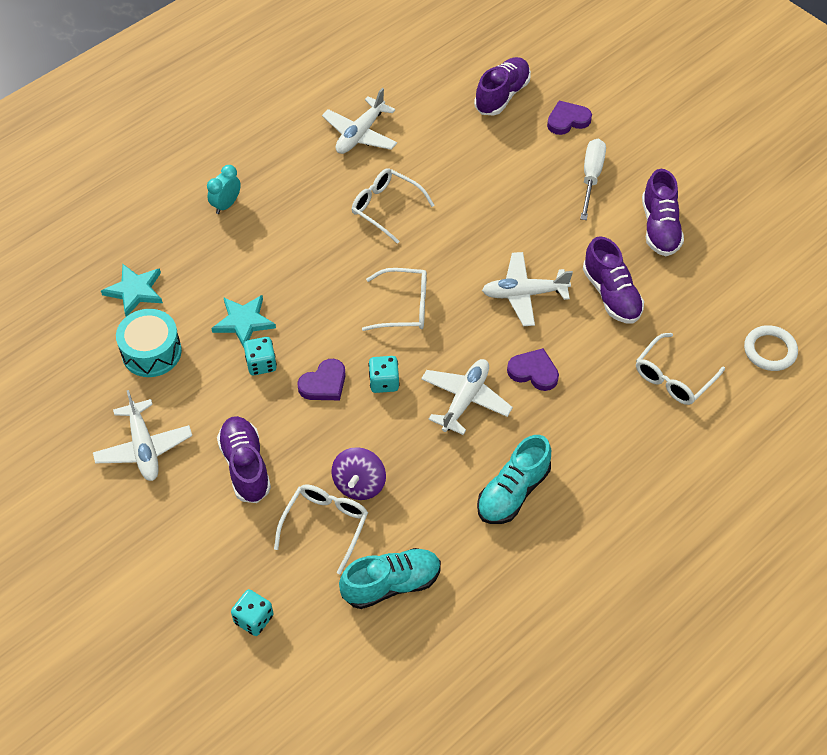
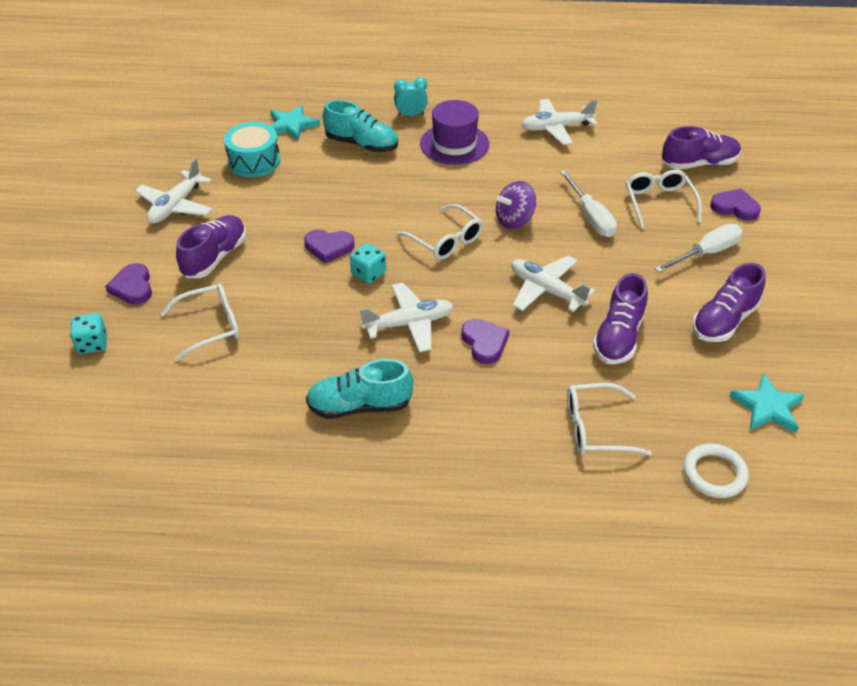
camera: 45 degrees right, 10 degrees down
turquoise star [211,295,276,347] -> turquoise star moved to [729,373,805,433]
turquoise dice [244,337,277,375] -> none
purple spinning top [331,447,386,500] -> purple spinning top moved to [496,181,536,229]
turquoise shoe [339,548,441,609] -> turquoise shoe moved to [322,100,398,152]
white glasses [352,168,435,244] -> white glasses moved to [626,170,702,228]
none -> purple heart [105,263,152,305]
none -> purple hat [420,100,489,165]
none -> white screwdriver [560,170,617,237]

